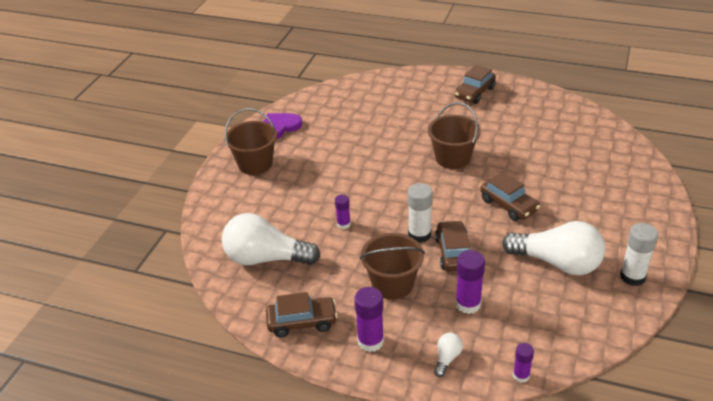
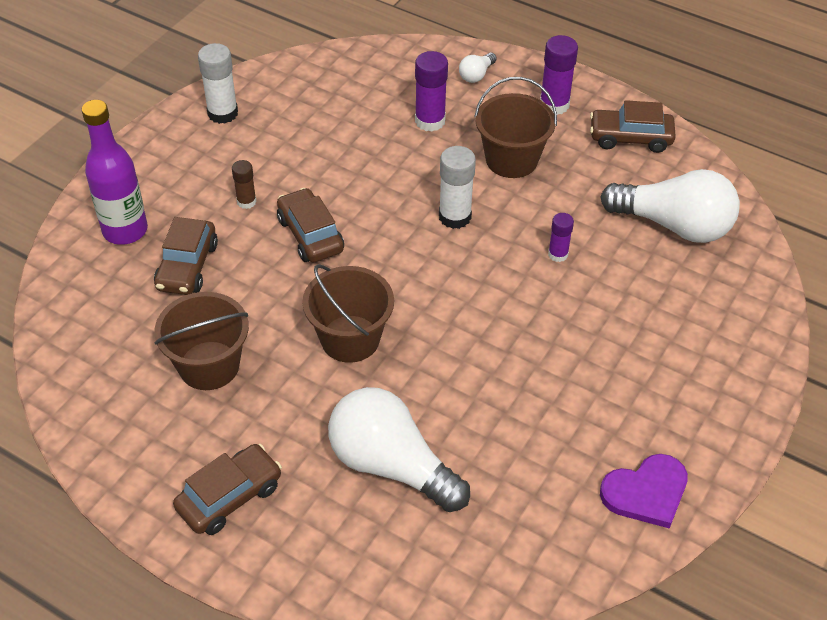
camera: 170 degrees left, 10 degrees up
brown bucket [225,108,277,175] -> brown bucket moved to [154,292,249,390]
brown car [435,220,470,271] -> brown car moved to [154,217,218,295]
white light bulb [502,221,605,275] -> white light bulb moved to [328,387,470,512]
purple glue stick [513,343,534,383] -> none
none -> purple bottle [82,100,148,245]
none -> brown glue stick [232,160,257,209]

